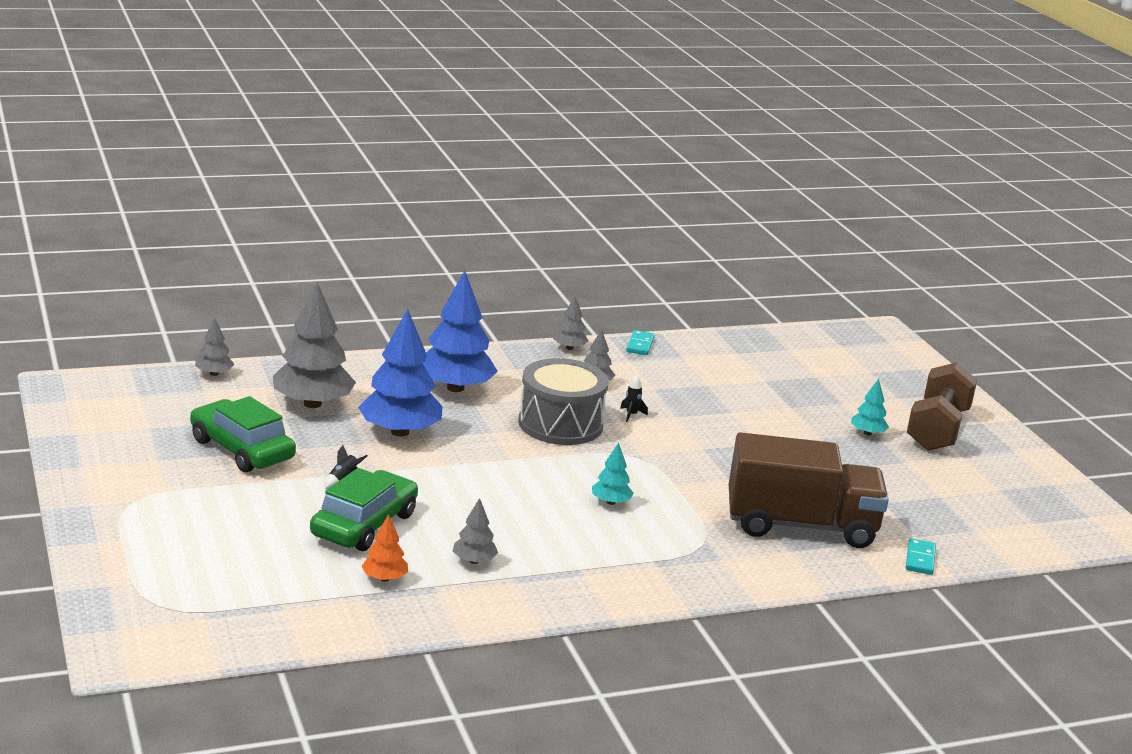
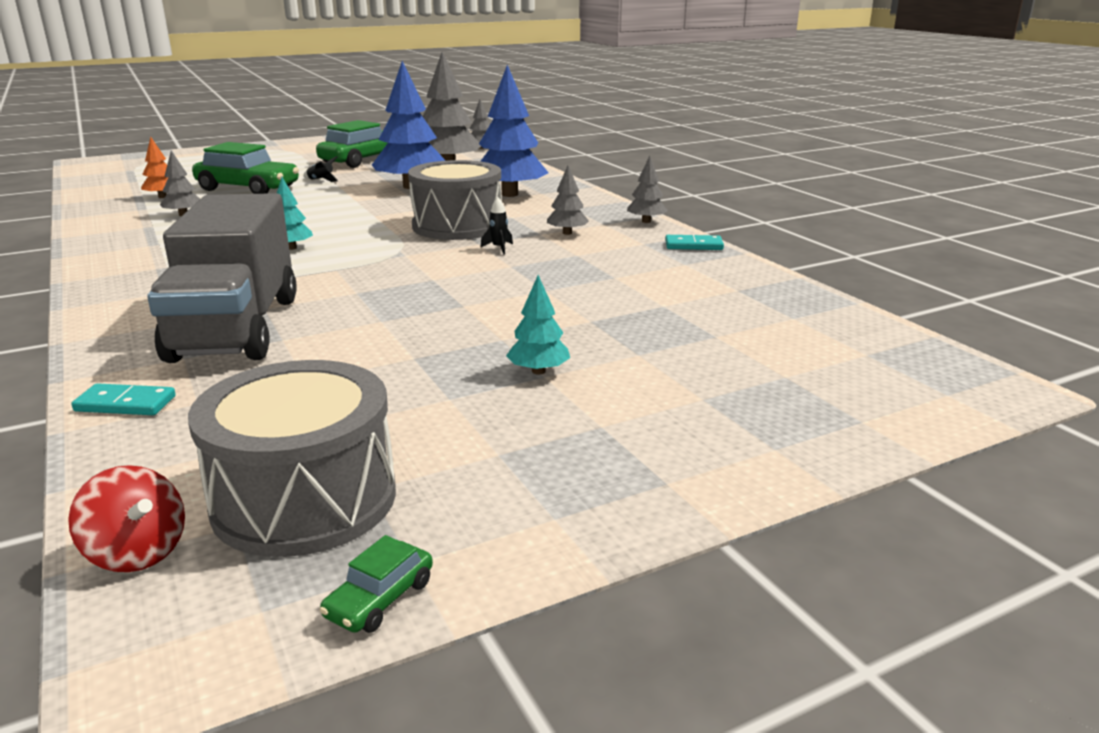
camera: 85 degrees right, 0 degrees up
brown truck [728,432,889,548] -> grey truck [147,193,297,363]
brown dumbbell [907,362,977,451] -> none
none -> red spinning top [68,465,185,572]
none -> grey drum [188,360,396,557]
none -> green car [320,535,433,633]

